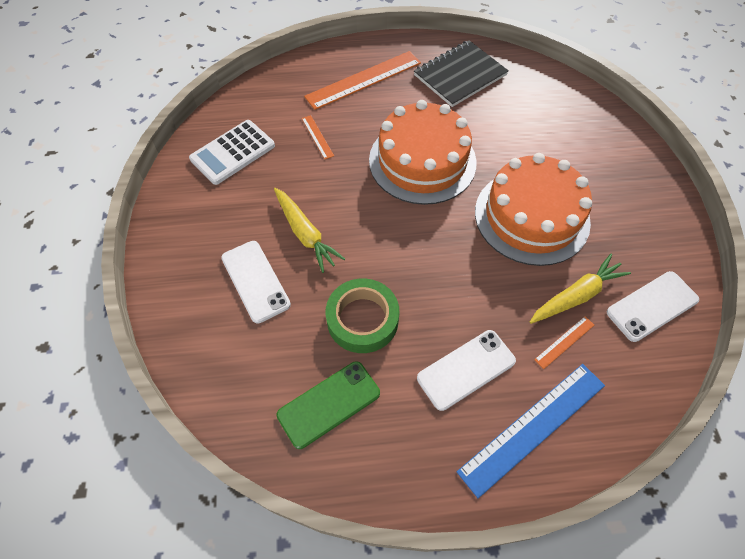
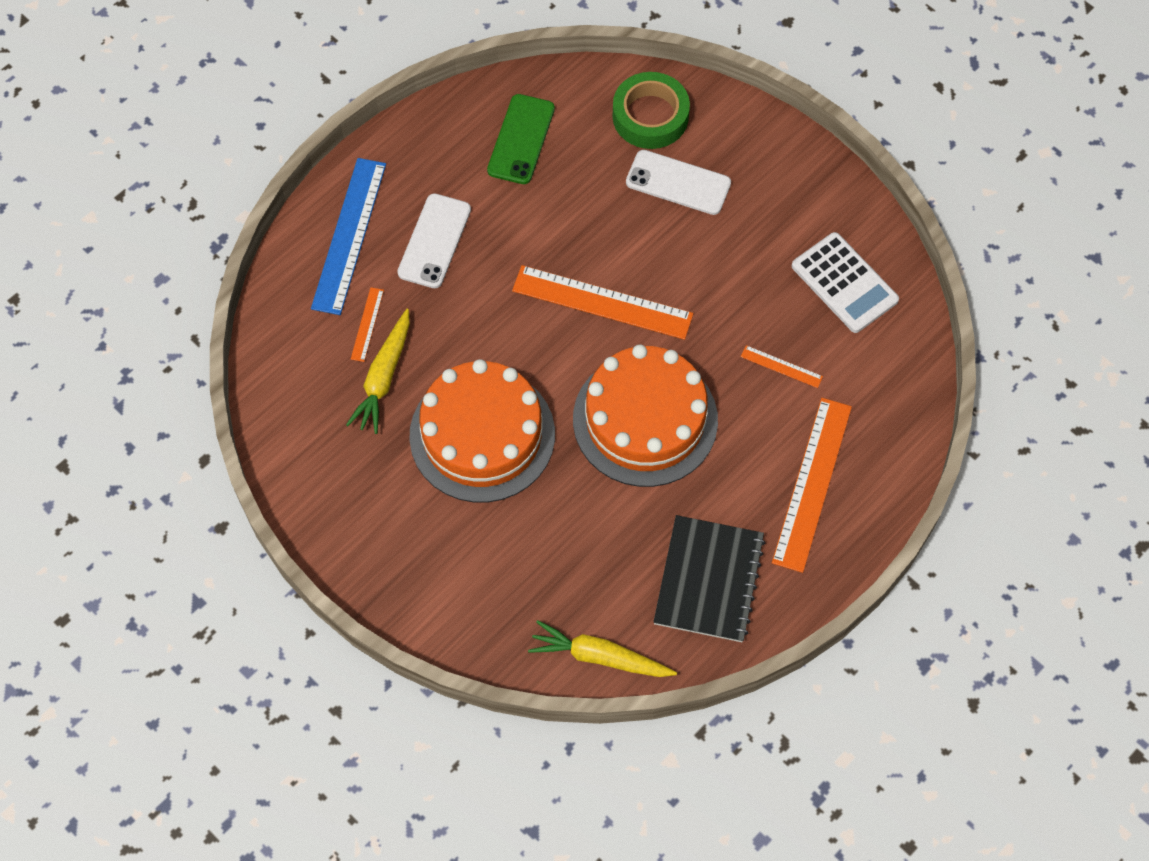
camera: 140 degrees right, 5 degrees up
white calculator [189,120,275,185] -> white calculator turned 135 degrees clockwise [792,232,899,333]
yellow carrot [274,188,345,273] -> yellow carrot moved to [528,620,677,677]
green tape [326,278,399,353] -> green tape moved to [612,72,690,149]
white phone [607,271,699,342] -> none
none -> orange ruler [512,265,694,340]

